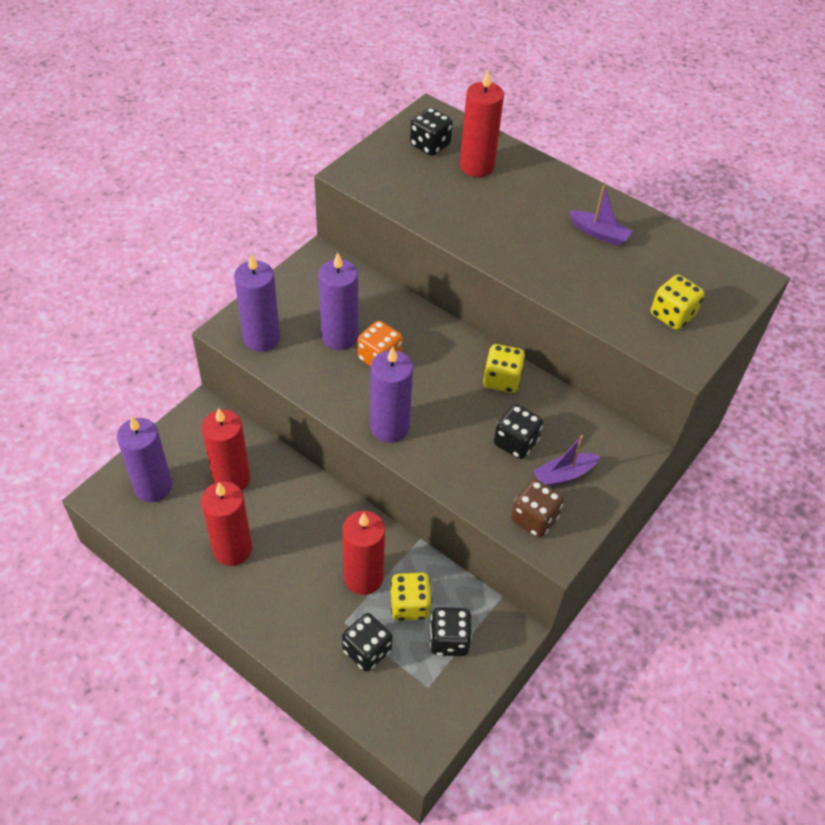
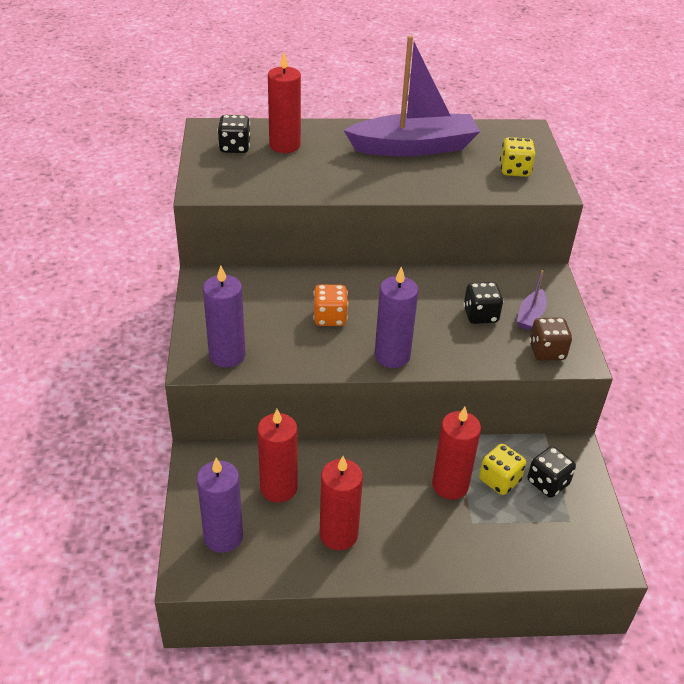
camera: 40 degrees left, 10 degrees down
purple candle [319,253,358,350] -> none
black dice [342,613,392,672] -> none
yellow dice [483,344,525,393] -> none
purple boat [569,185,633,246] -> purple boat [344,36,480,156], size x2.40

